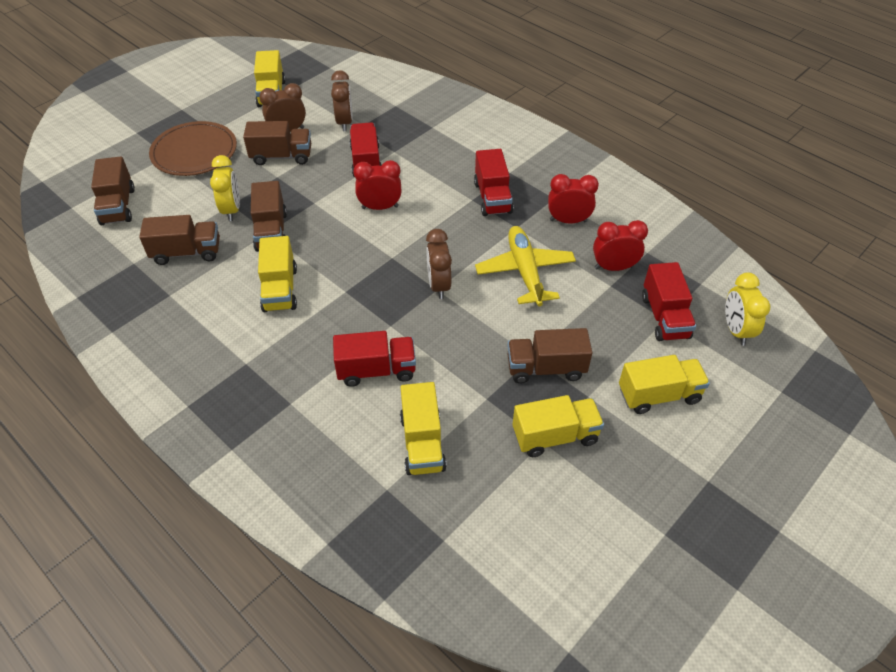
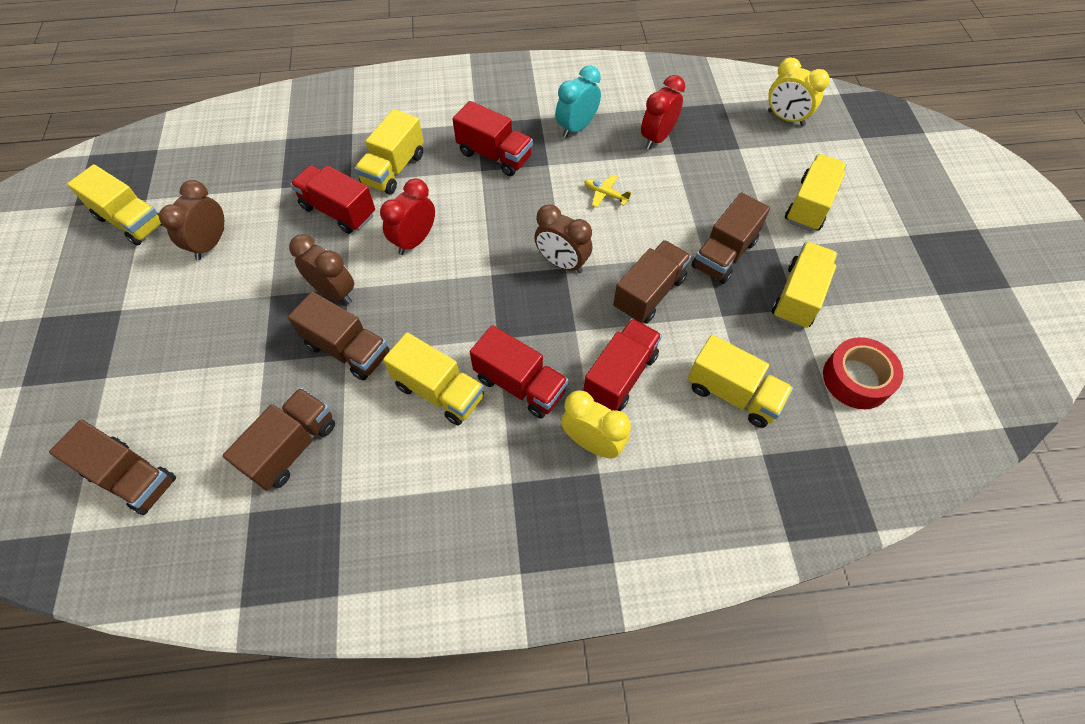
camera: 50 degrees left, 10 degrees up
brown plate [149,121,237,176] -> none
yellow clock [210,155,240,221] -> yellow clock moved to [561,391,631,458]
brown truck [243,121,311,165] -> brown truck moved to [613,240,691,323]
brown clock [331,70,353,131] -> brown clock moved to [289,234,354,304]
yellow plane [475,226,576,306] -> yellow plane [584,174,632,208], size x0.43
red clock [548,174,599,224] -> turquoise clock [555,65,601,138]
red truck [642,262,696,341] -> red truck moved to [470,325,568,419]
none -> yellow truck [355,109,424,194]
none -> red tape [823,337,903,409]

